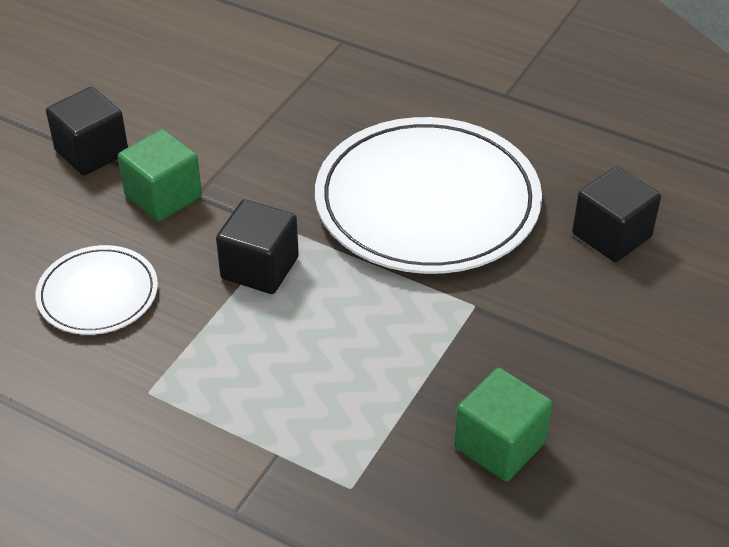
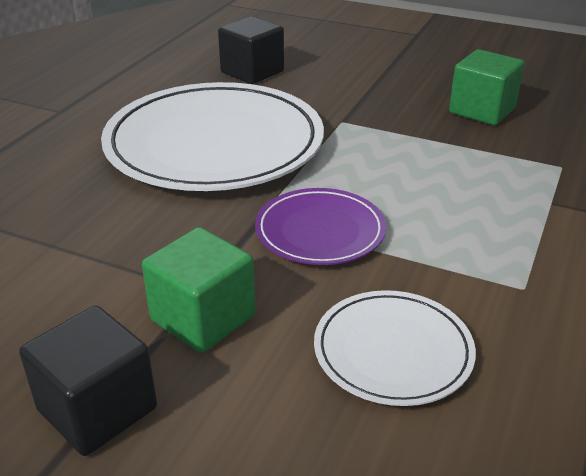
camera: 95 degrees left, 10 degrees down
black cube [216,199,299,294] -> purple plate [255,188,386,265]

